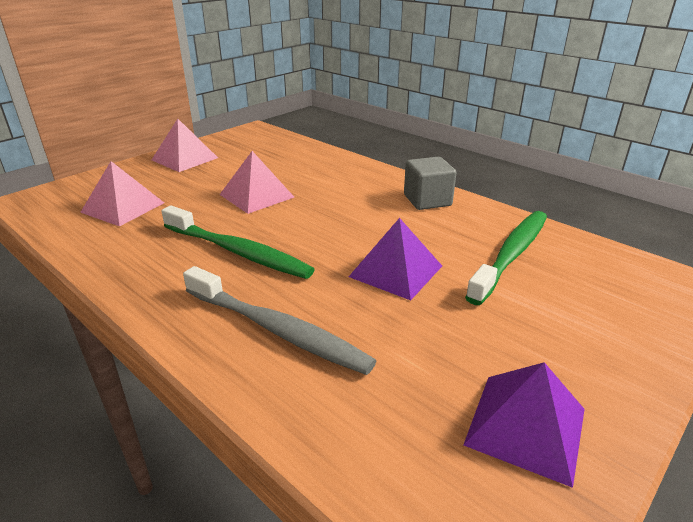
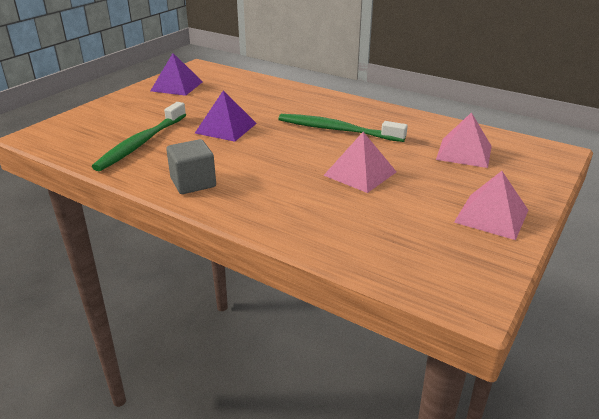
camera: 170 degrees right, 0 degrees up
grey toothbrush [183,266,376,375] -> none

